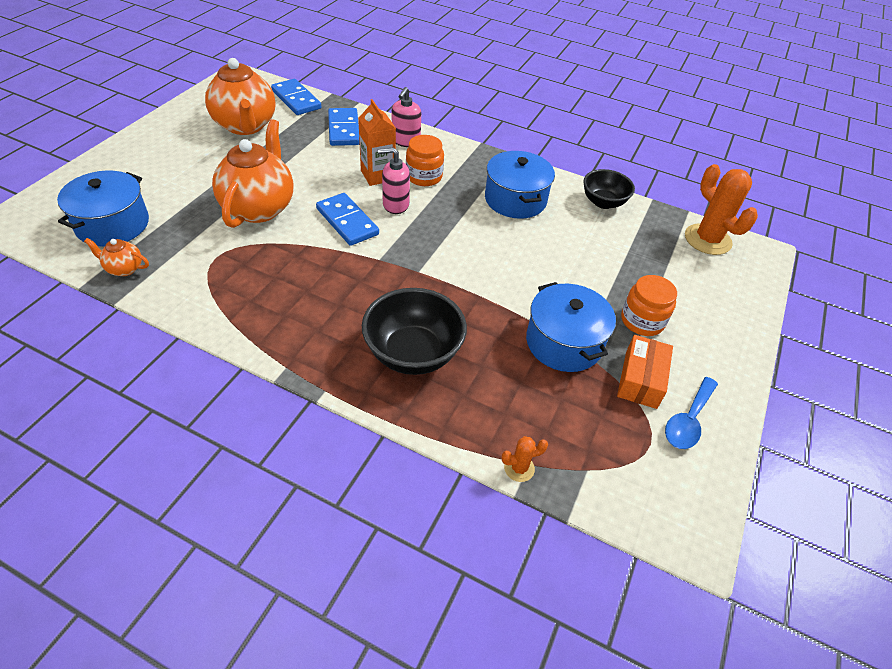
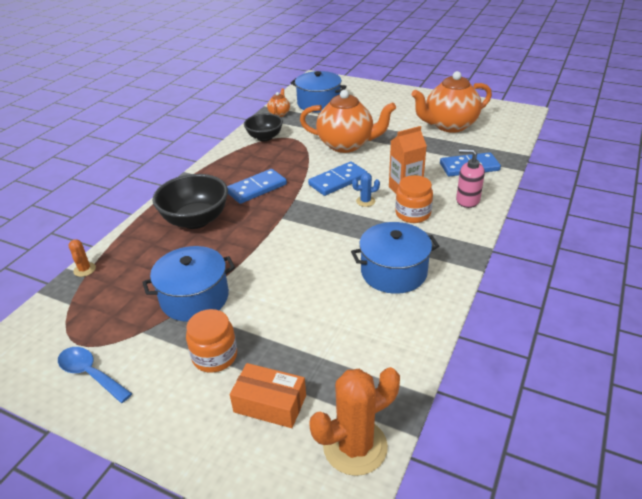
camera: 95 degrees right, 10 degrees down
blue domino [271,79,322,115] -> blue domino moved to [227,169,287,204]
pink soap dispenser [378,147,410,214] -> blue cactus [352,173,380,207]
black bowl [583,169,635,209] -> black bowl moved to [244,113,283,141]
orange box [617,335,673,409] -> orange box moved to [230,363,306,428]

